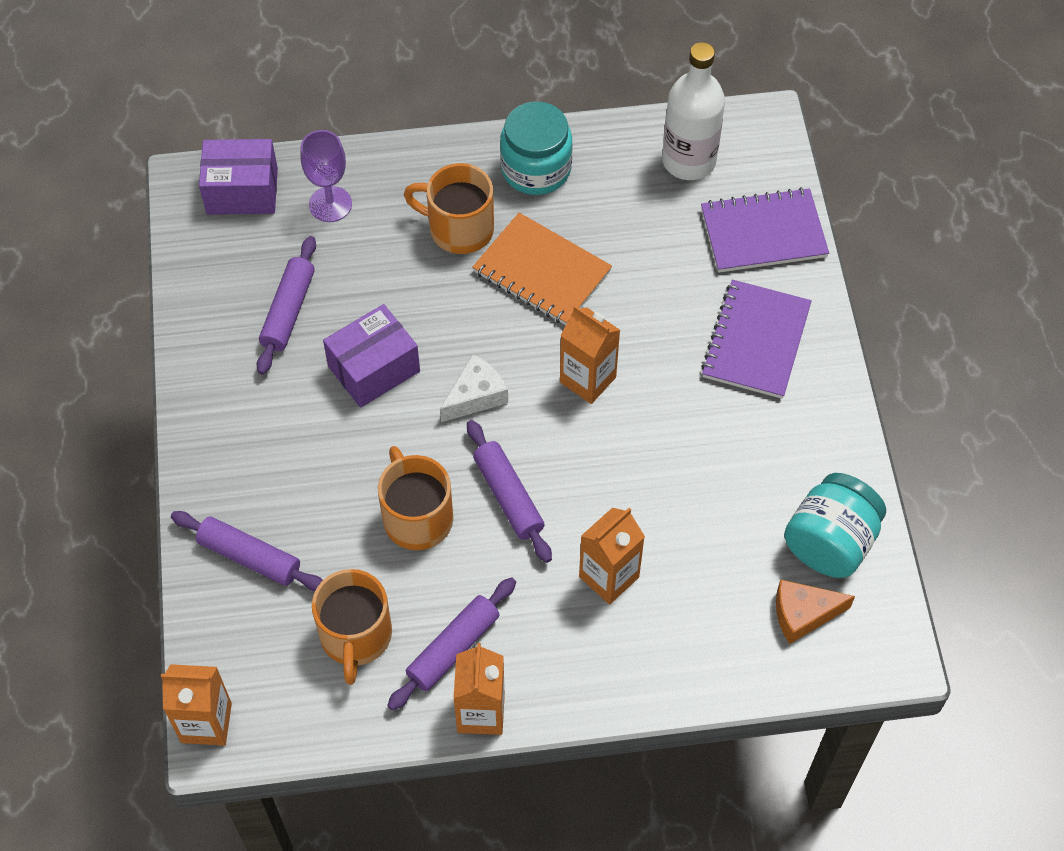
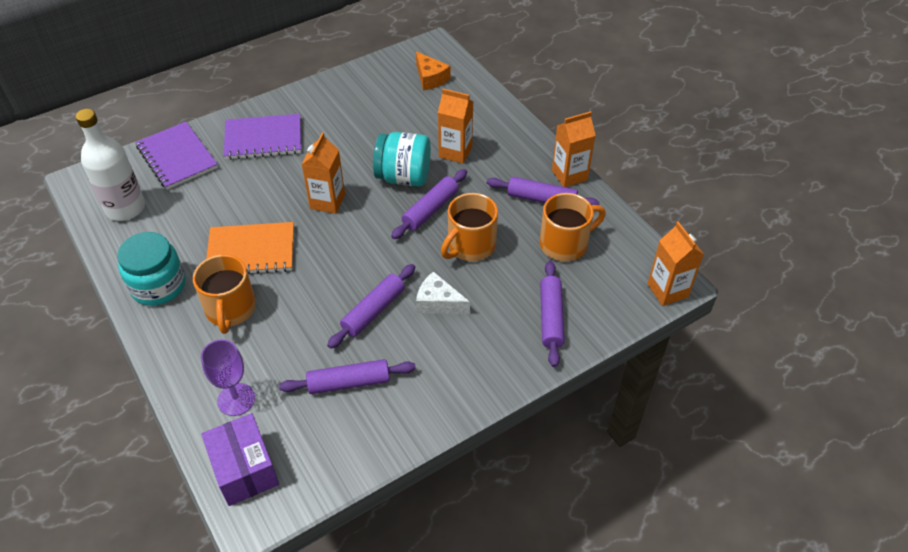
camera: 115 degrees left, 10 degrees down
purple box [323,304,420,408] -> purple rolling pin [327,264,415,349]
white cheese [440,354,508,422] -> white cheese moved to [416,271,470,314]
orange notebook [472,213,612,325] -> orange notebook turned 75 degrees clockwise [206,222,294,274]
turquoise jar [784,473,886,578] -> turquoise jar moved to [373,132,431,186]

